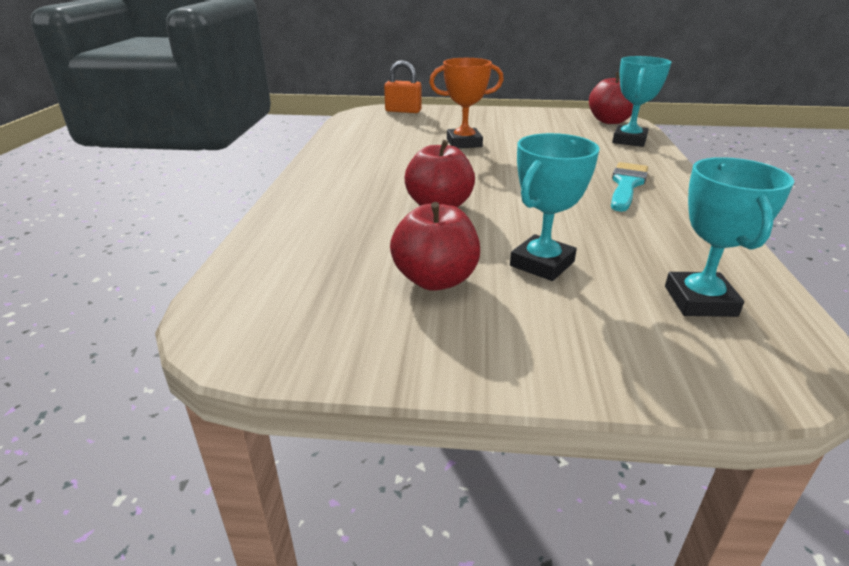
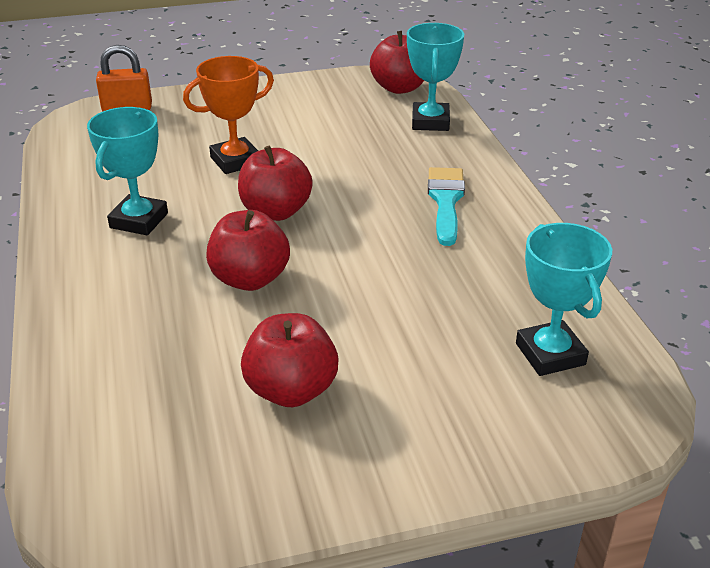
camera: 20 degrees left, 5 degrees up
turquoise trophy [510,133,600,281] -> turquoise trophy moved to [87,107,168,235]
none -> red apple [238,146,313,221]

